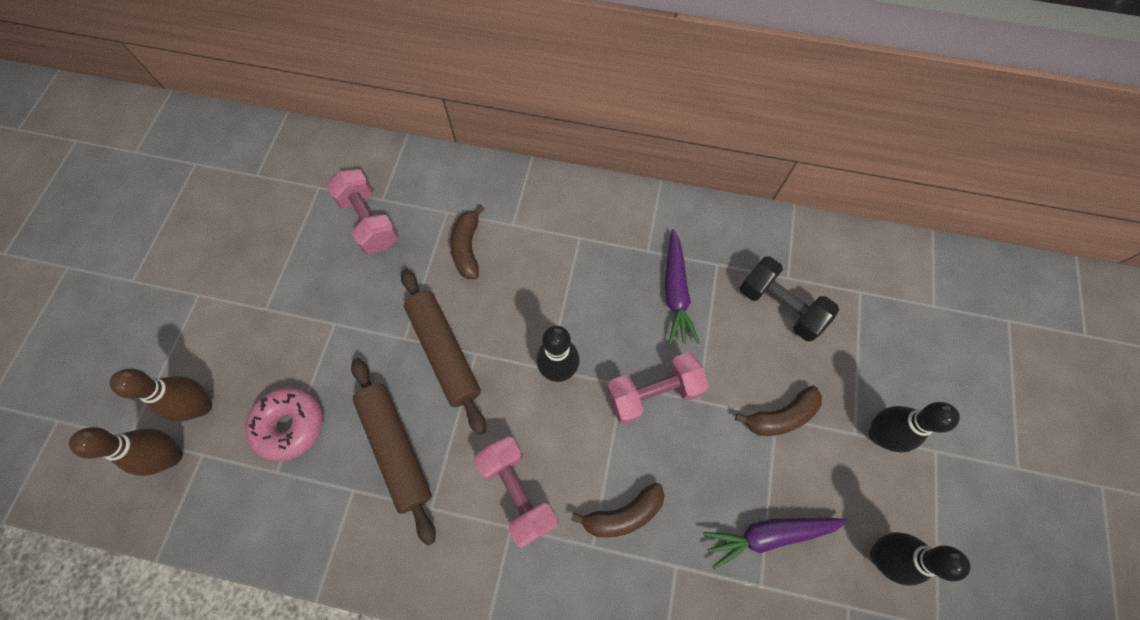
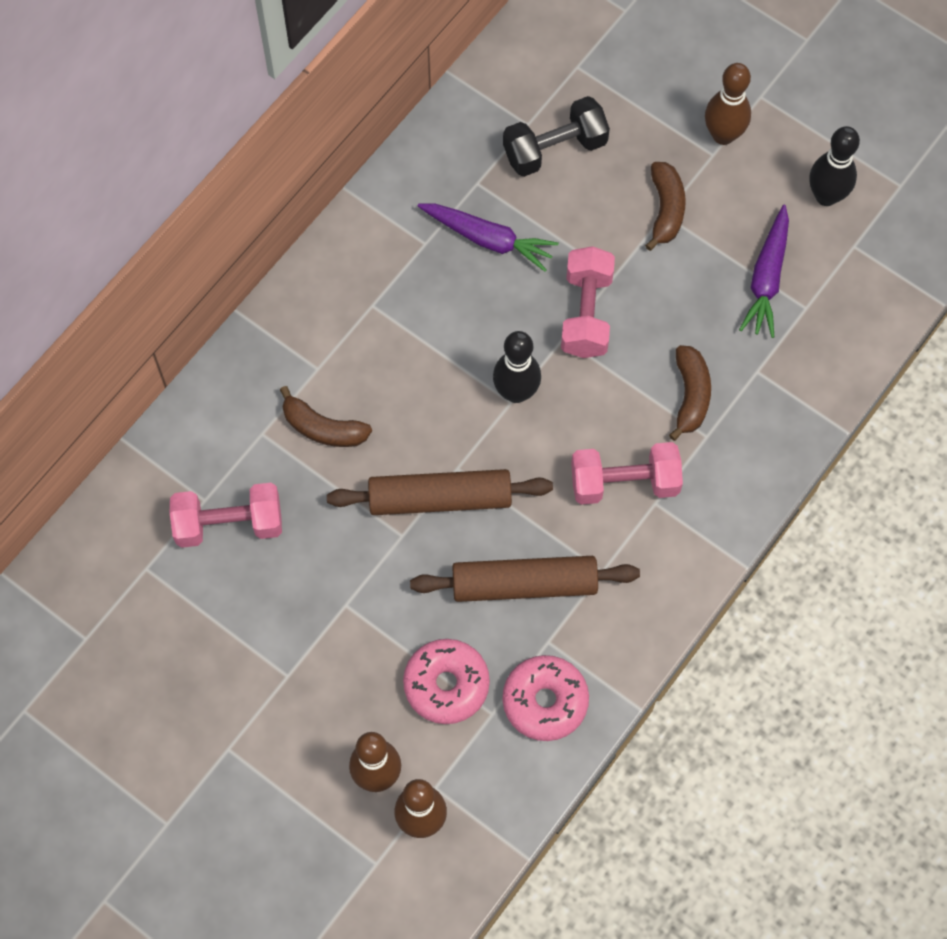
camera: 65 degrees left, 0 degrees up
black bowling pin [868,402,960,452] -> brown bowling pin [705,63,751,145]
none -> pink donut [503,655,589,741]

